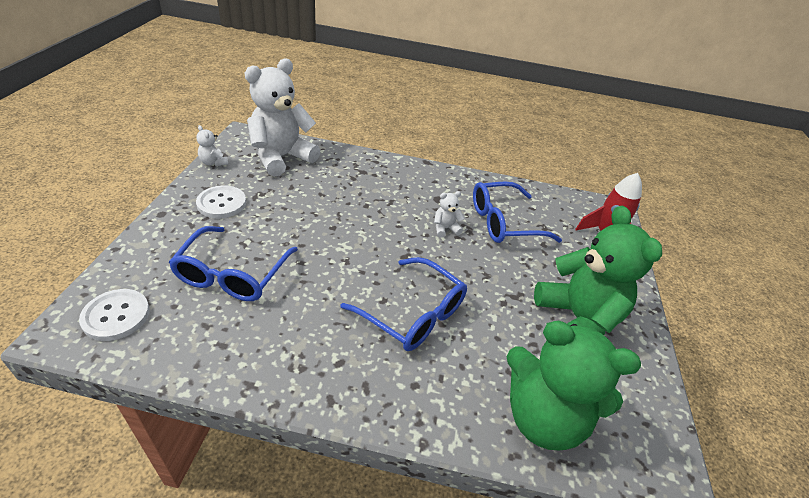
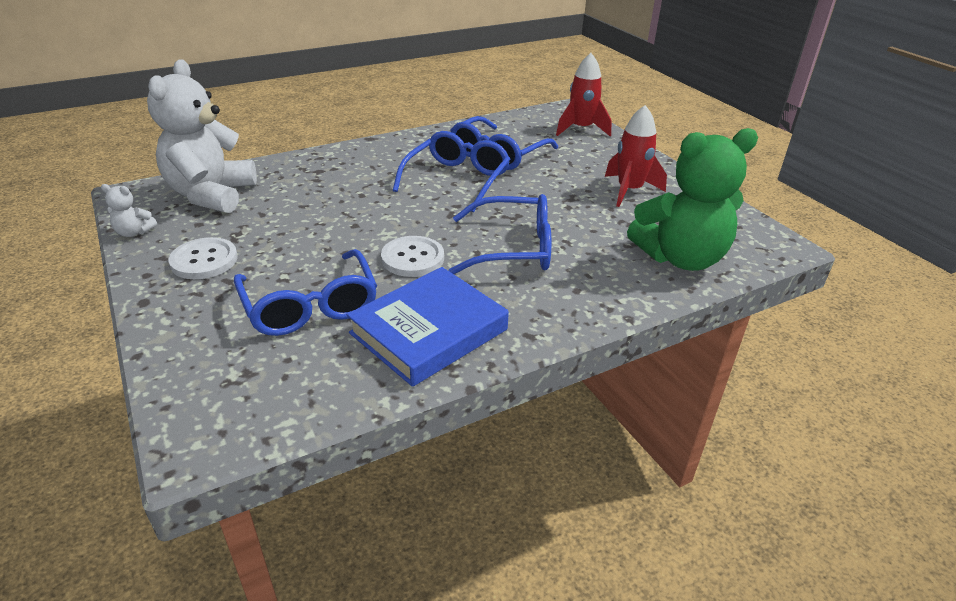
camera: 35 degrees left, 5 degrees down
white button [79,289,150,341] -> white button moved to [381,236,444,277]
white teddy bear [434,191,465,238] -> blue glasses [393,131,510,213]
green teddy bear [534,206,662,335] -> red rocket [605,105,667,207]
none -> blue book [347,267,509,387]

